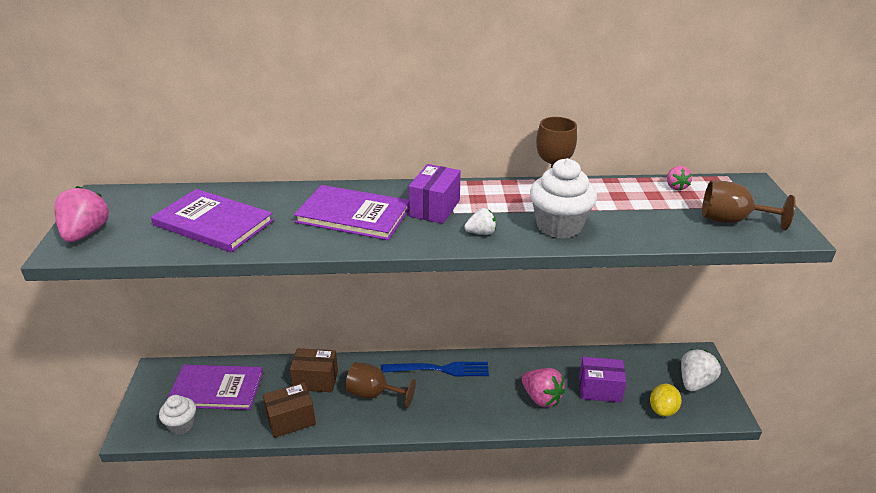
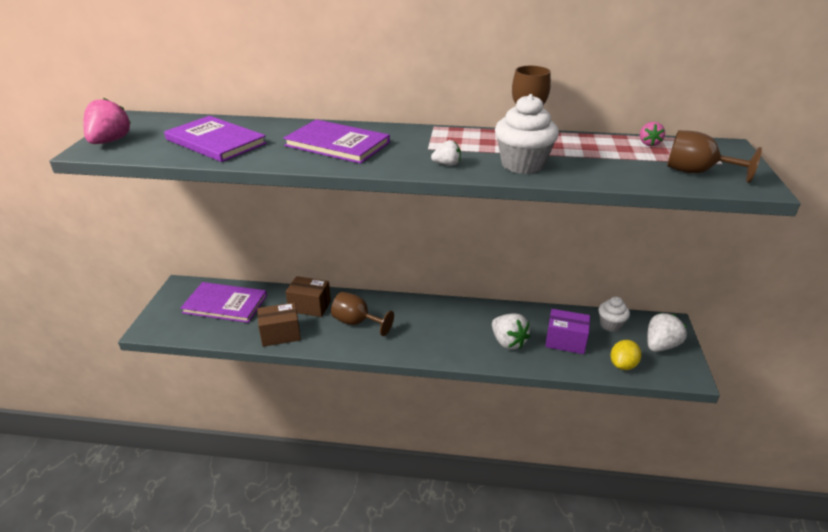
camera: 10 degrees right, 0 degrees up
white cupcake [159,395,196,435] -> white cupcake moved to [598,296,630,332]
blue fork [381,362,489,376] -> none
purple box [409,164,461,224] -> none
pink strawberry [522,368,565,407] -> white strawberry [492,313,530,350]

